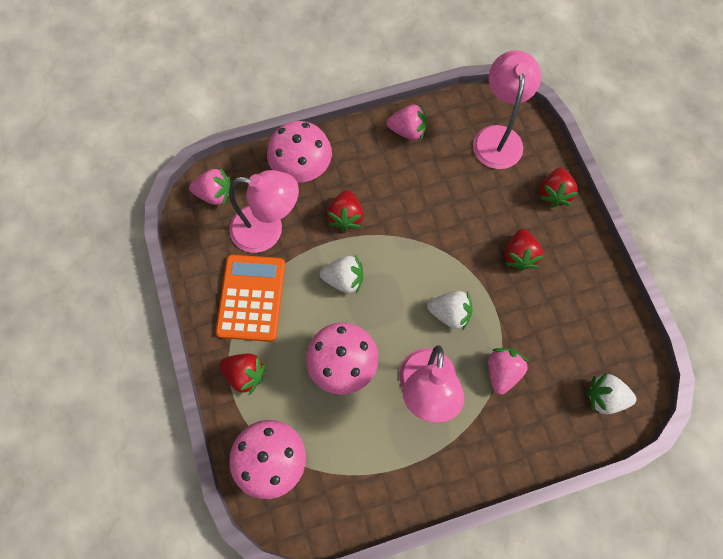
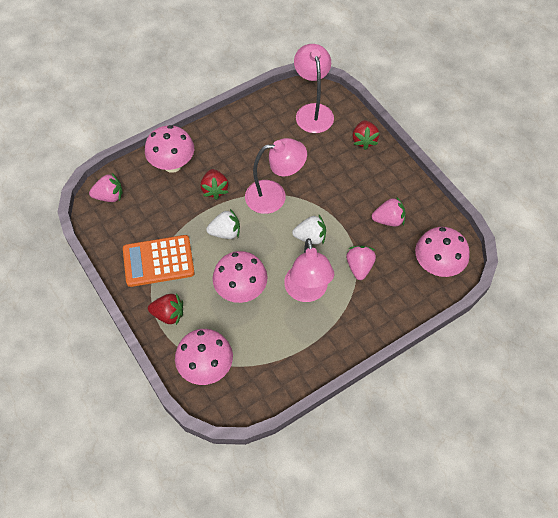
camera: 15 degrees left, 10 degrees down
orange calculator [215,255,285,342] -> orange calculator turned 90 degrees counterclockwise [123,235,195,287]
pink lamp [229,170,299,253] -> pink lamp moved to [245,138,307,214]
pink strawberry [387,104,427,141] -> pink strawberry moved to [372,196,405,227]
red strawberry [505,229,544,271] -> none
white strawberry [587,373,637,414] -> pink mushroom [415,227,470,277]

